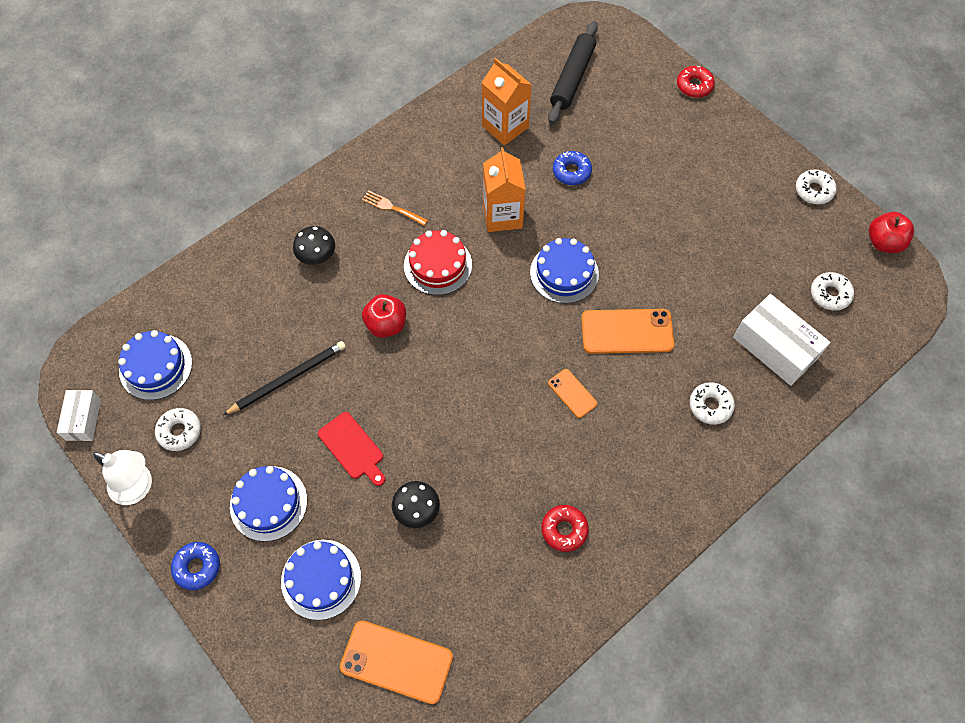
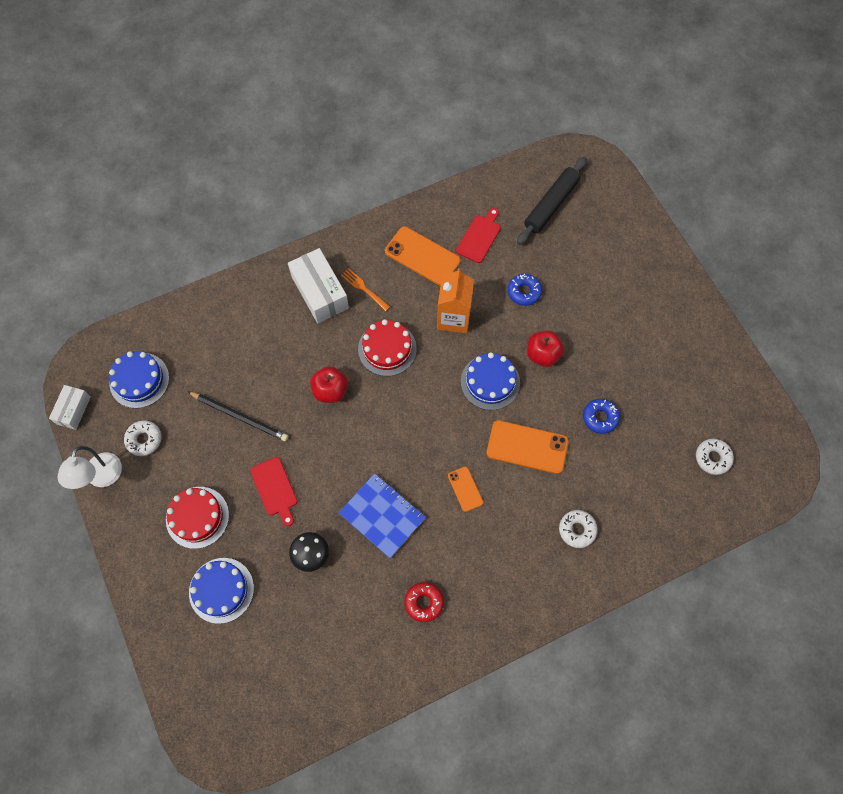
camera: 15 degrees right, 5 degrees up
white lamp [93,450,152,505] -> white lamp turned 60 degrees clockwise [57,446,122,489]
blue donut [171,542,220,590] -> blue donut moved to [583,399,620,434]
black pencil [223,341,346,415] -> black pencil turned 45 degrees clockwise [187,391,288,441]
blue cake [230,466,307,542] -> red cake [166,487,229,549]
black mushroom [293,226,335,265] -> none
orange phone [340,620,453,704] -> orange phone moved to [385,226,461,286]
orange carton [482,58,532,145] -> red cutting board [456,208,501,263]
red donut [677,66,715,98] -> none
white box [733,294,830,386] -> white box moved to [288,248,349,323]
white donut [796,169,837,205] -> none
red apple [869,212,914,253] -> red apple moved to [527,331,564,367]
none -> blue notebook [339,473,426,558]

